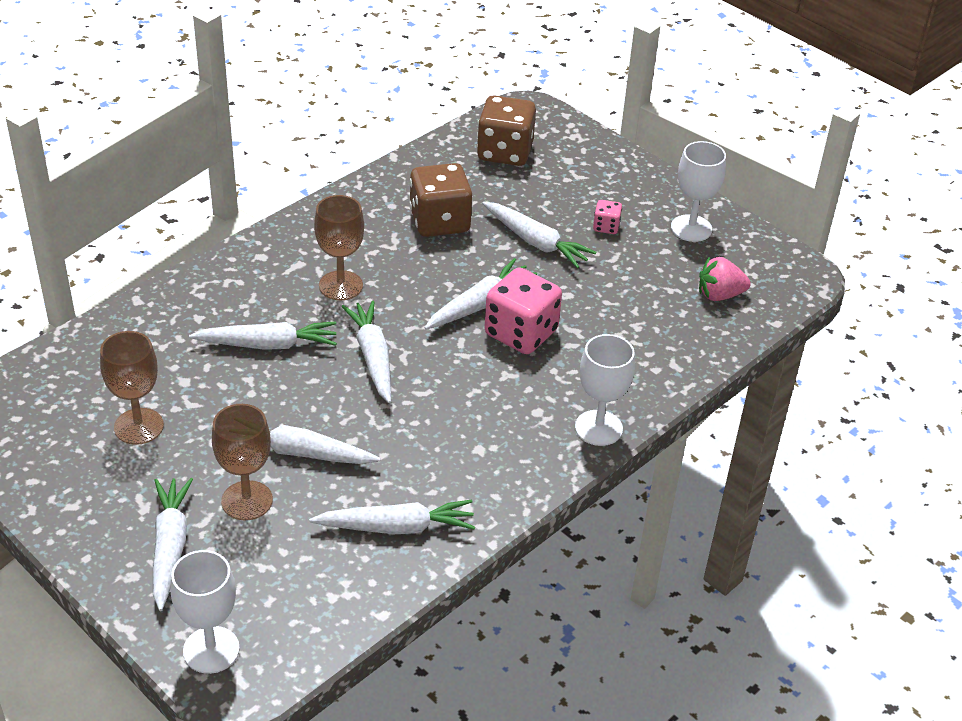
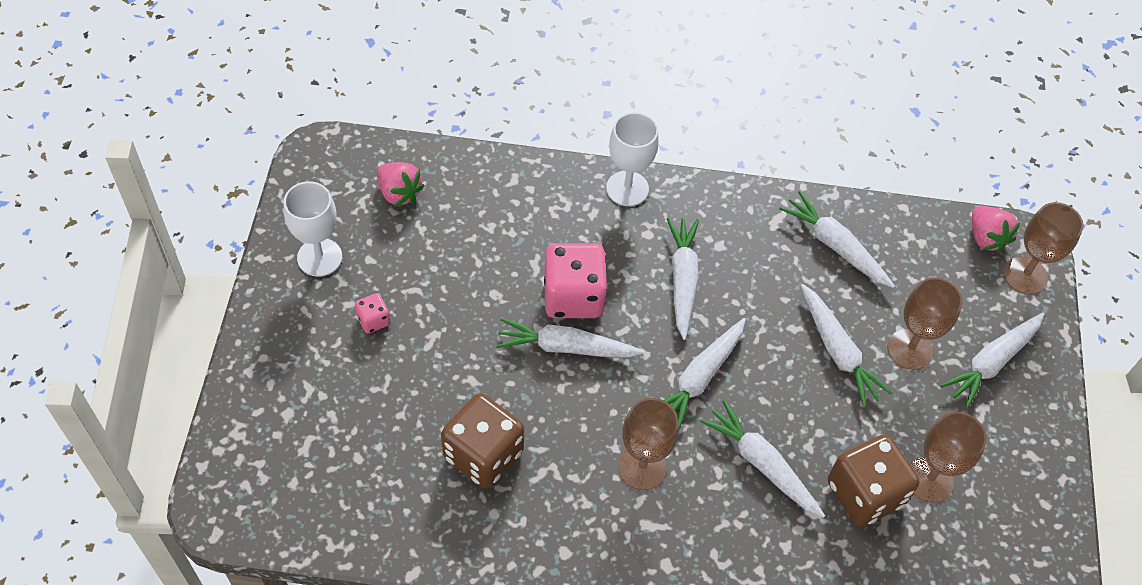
camera: 130 degrees left, 15 degrees up
white goblet [170,550,240,674] -> brown goblet [1004,202,1084,295]
brown dice [477,95,536,166] -> brown dice moved to [828,434,919,527]
white carrot [482,202,596,268] -> white carrot moved to [667,217,699,340]
none -> pink strawberry [972,206,1020,253]

